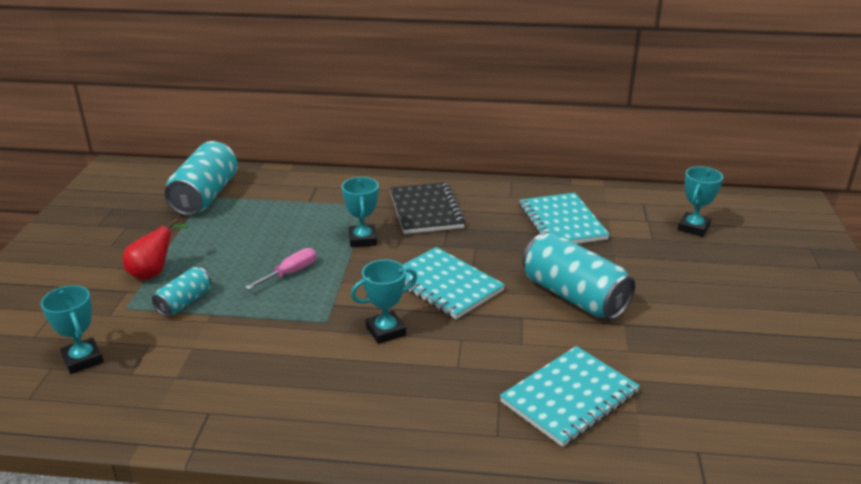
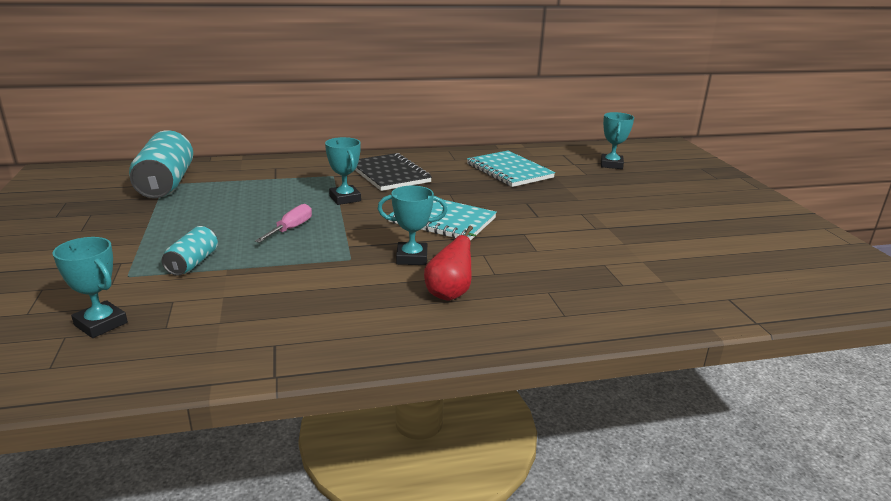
camera: 20 degrees left, 5 degrees down
red pear [123,219,189,280] -> red pear moved to [424,225,477,301]
turquoise trophy [351,260,417,344] -> turquoise trophy turned 45 degrees clockwise [378,186,447,265]
turquoise notebook [500,346,640,447] -> none
turquoise can [522,232,635,320] -> none

